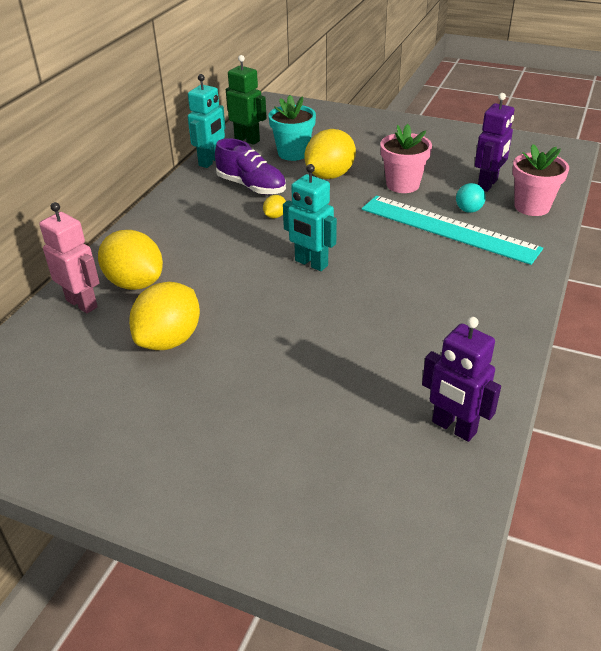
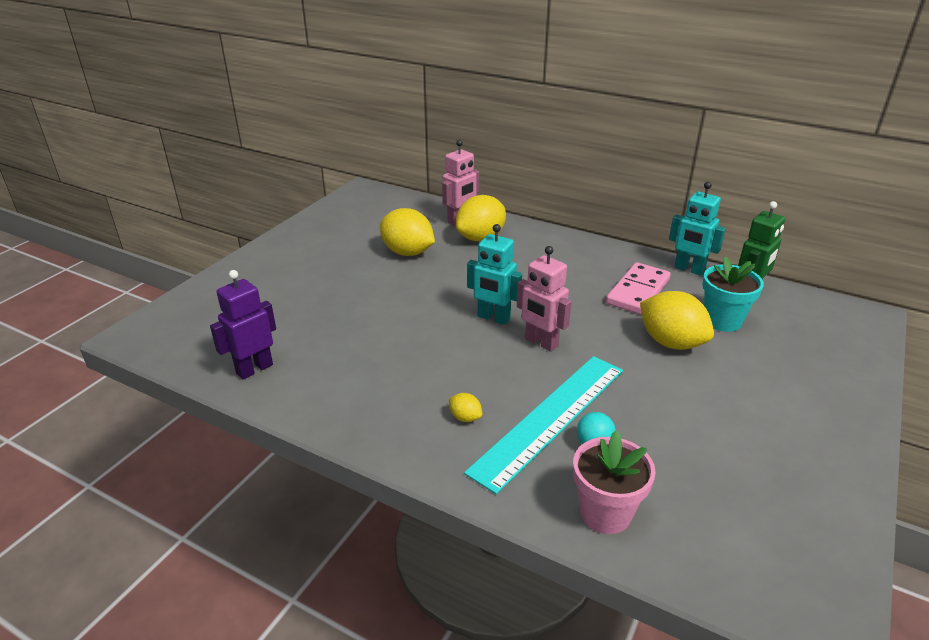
camera: 95 degrees right, 5 degrees down
purple shoe [215,138,286,195] -> pink domino [606,262,671,315]
yellow lemon [263,195,286,218] -> yellow lemon moved to [449,393,482,422]
turquoise robot [283,164,337,271] -> turquoise robot turned 105 degrees counterclockwise [467,224,522,325]
pink flower pot [380,124,432,193] -> none
purple robot [475,93,514,192] -> none
none -> pink robot [517,246,571,352]

